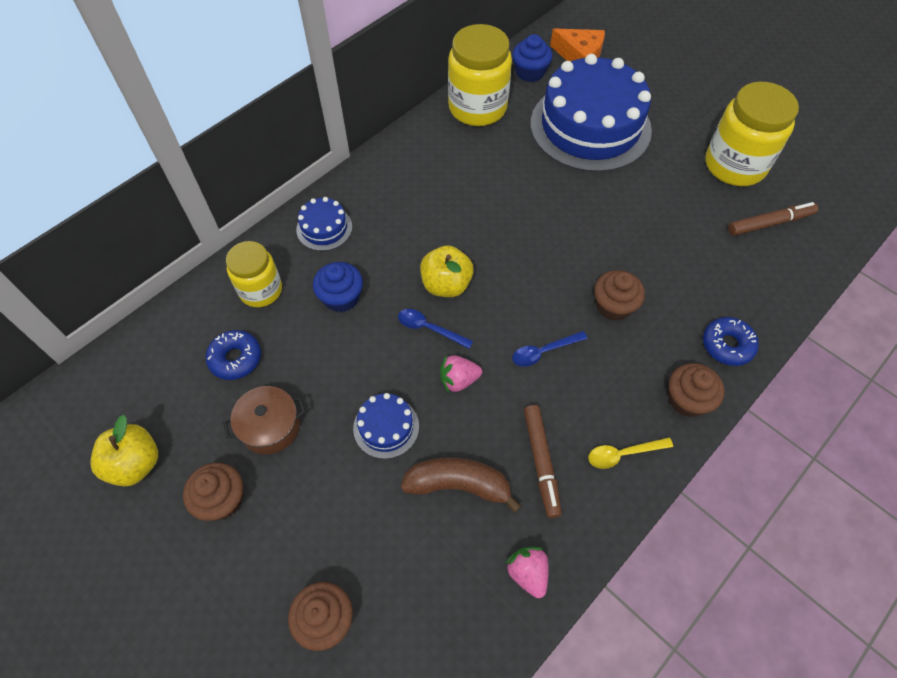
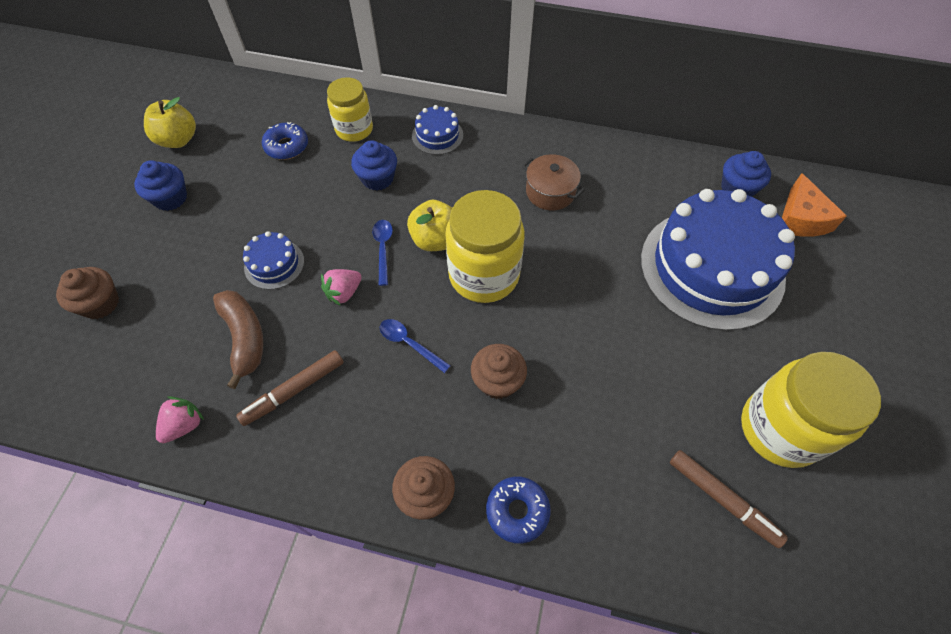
camera: 60 degrees right, 0 degrees up
brown cupcake [183,463,243,521] -> blue cupcake [134,160,187,211]
brown pot [223,386,306,454] -> brown pot moved to [522,154,585,210]
pink strawberry [440,355,482,393] -> pink strawberry turned 90 degrees counterclockwise [321,269,362,306]
yellow jar [448,24,512,126] -> yellow jar moved to [445,190,525,303]
yellow spoon [588,437,673,469] -> none

